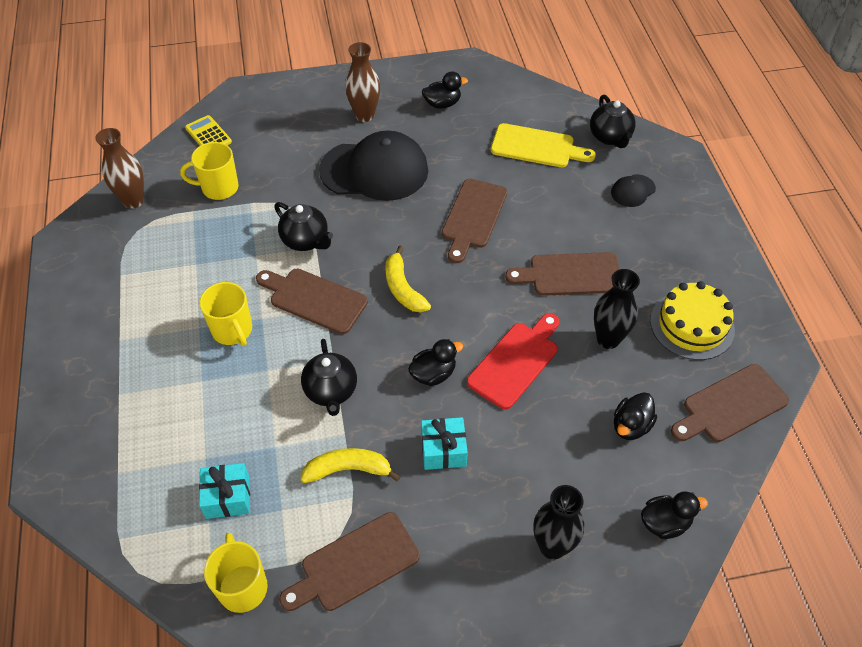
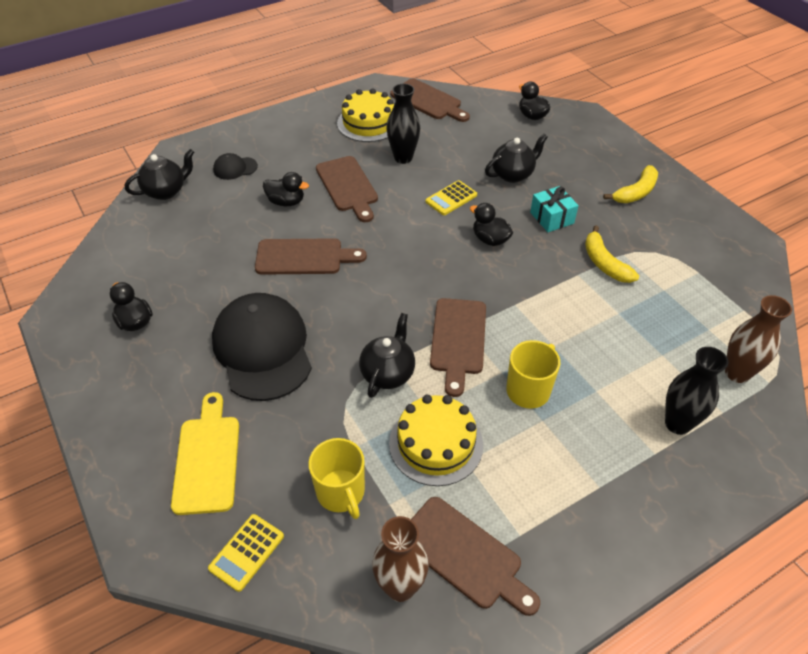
camera: 110 degrees left, 5 degrees down
turquoise gift [199,463,250,519] -> none
yellow mug [204,533,268,613] -> none
brown cutting board [279,512,420,611] -> brown cutting board moved to [411,497,540,616]
black teapot [301,339,357,416] -> black teapot moved to [485,134,548,183]
brown vase [345,42,380,122] -> brown vase moved to [725,295,792,383]
yellow banana [385,246,431,313] -> yellow banana moved to [603,165,658,203]
red cutting board [467,313,559,410] -> yellow calculator [426,180,477,215]
yellow cutting board [491,123,596,167] -> yellow cutting board moved to [171,392,239,515]
black vase [533,485,584,560] -> black vase moved to [665,347,728,435]
black cap [611,174,656,207] -> black cap turned 135 degrees clockwise [213,153,258,180]
black duck [614,392,657,440] -> black duck moved to [263,172,309,206]
none -> yellow cake [389,395,483,486]

